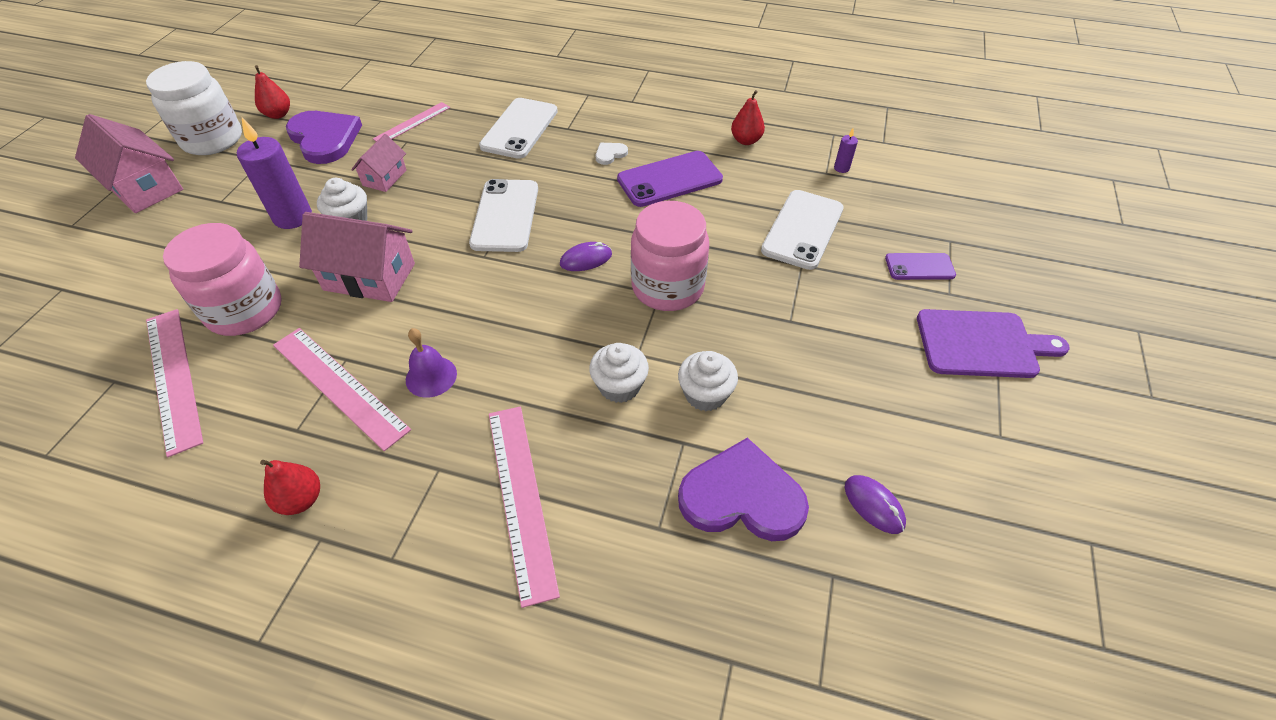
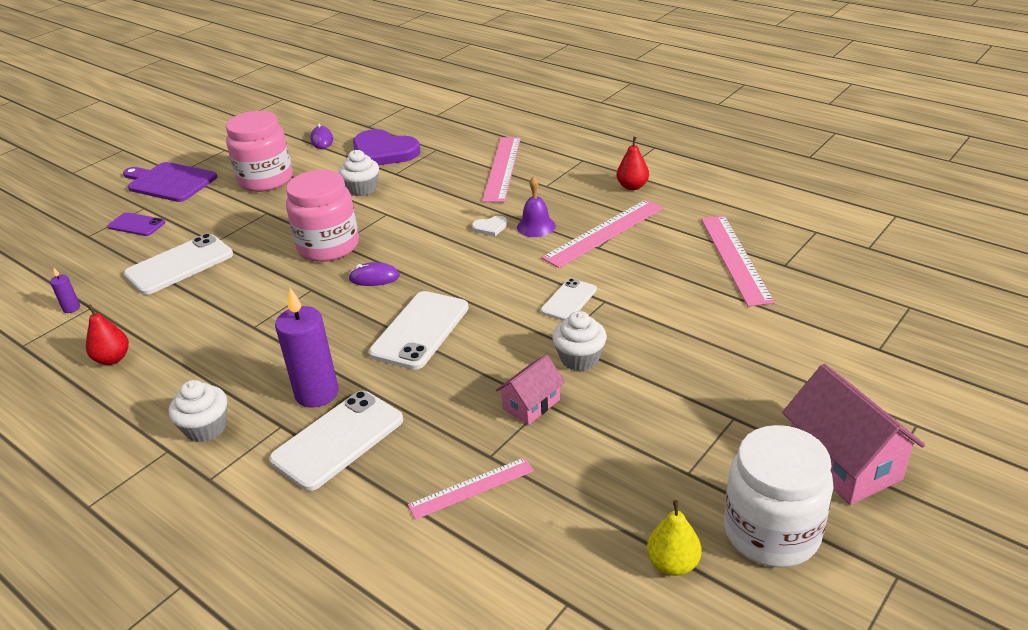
camera: 155 degrees left, 15 degrees down
pink jar [163,223,282,336] -> pink jar moved to [226,111,293,192]
purple candle [237,118,312,229] -> purple candle moved to [275,288,339,408]
red pear [255,65,290,119] -> yellow pear [647,500,702,576]
pink ruler [273,328,411,451] -> pink ruler turned 75 degrees clockwise [541,200,663,268]
purple heart [286,111,362,164] -> none
pink house [299,212,415,302] -> white phone [541,278,597,321]
white cupcake [589,343,649,403] -> white cupcake moved to [169,380,227,442]
white heart [596,143,628,165] -> white heart moved to [472,216,508,236]
purple phone [617,151,723,207] -> none

